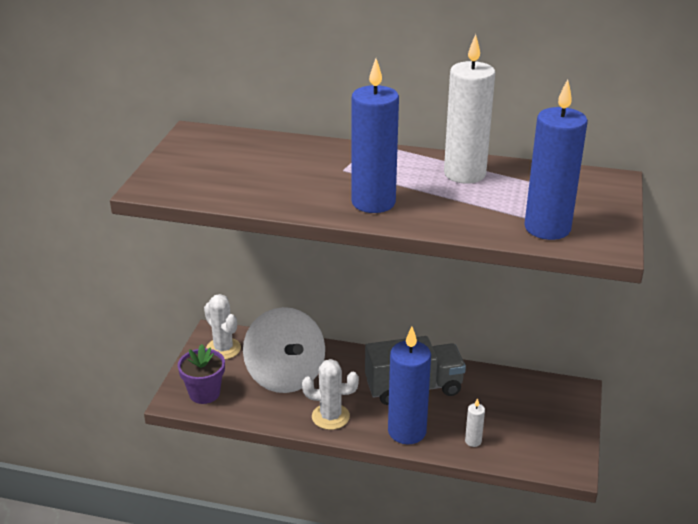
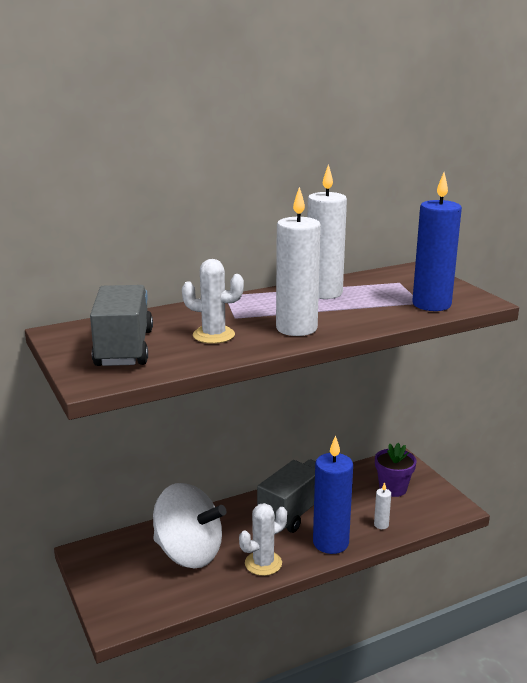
camera: 40 degrees left, 10 degrees down
purple flower pot [178,344,225,404] -> purple flower pot moved to [375,443,416,497]
white cactus [204,294,241,359] -> white cactus moved to [182,259,244,344]
blue candle [351,59,399,213] -> white candle [276,186,321,336]
none -> grey truck [90,285,153,366]

